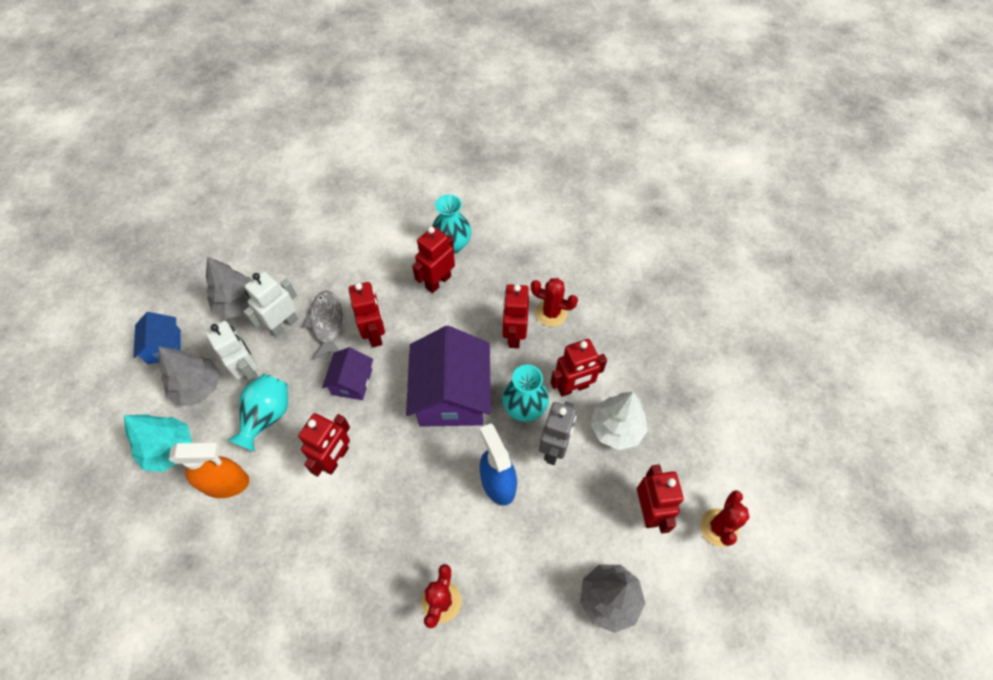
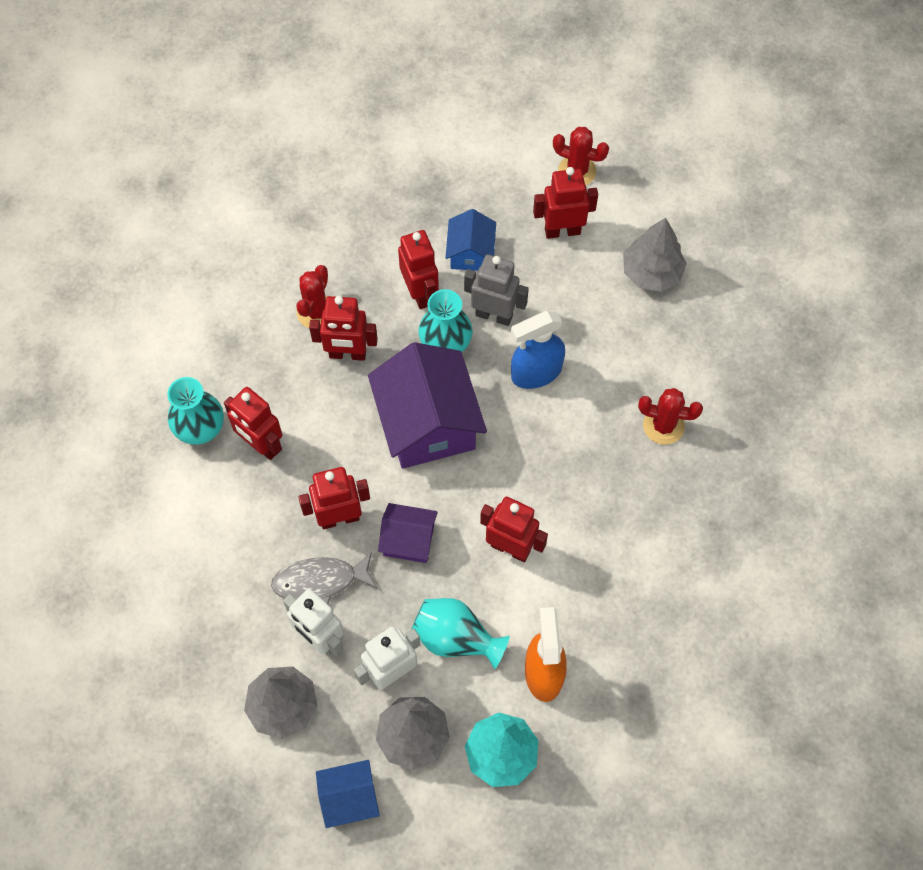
camera: 90 degrees left, 5 degrees up
purple house [406,326,491,427] -> purple house turned 75 degrees clockwise [368,342,487,469]
white tree [590,392,648,450] -> blue house [445,209,496,271]

